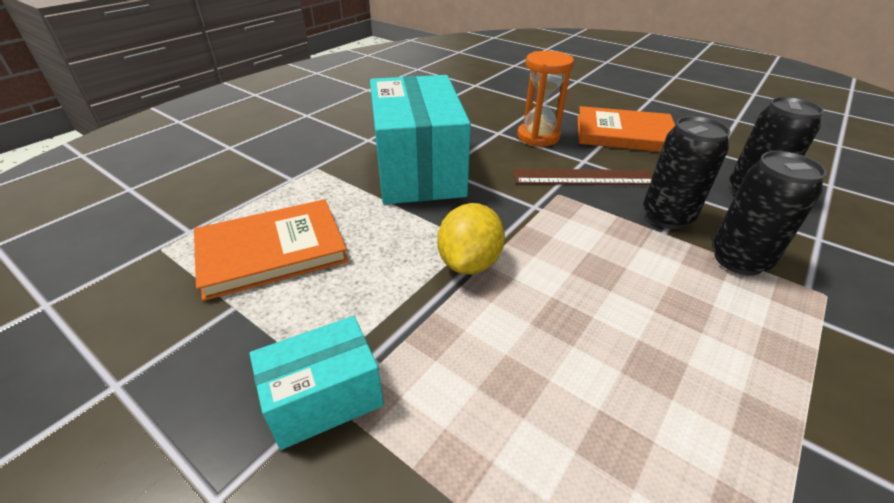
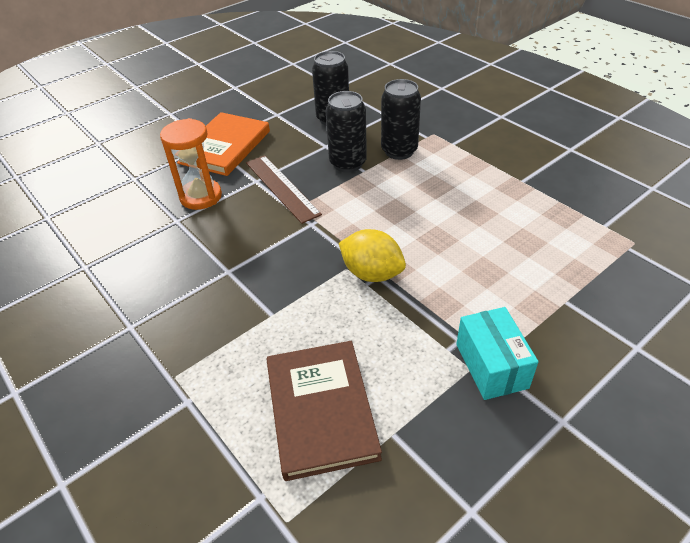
camera: 75 degrees left, 5 degrees up
orange book [194,199,349,301] -> brown book [266,341,382,481]
turquoise box [370,75,471,204] -> none
brown ruler [513,169,652,185] -> brown ruler turned 45 degrees counterclockwise [246,155,322,224]

